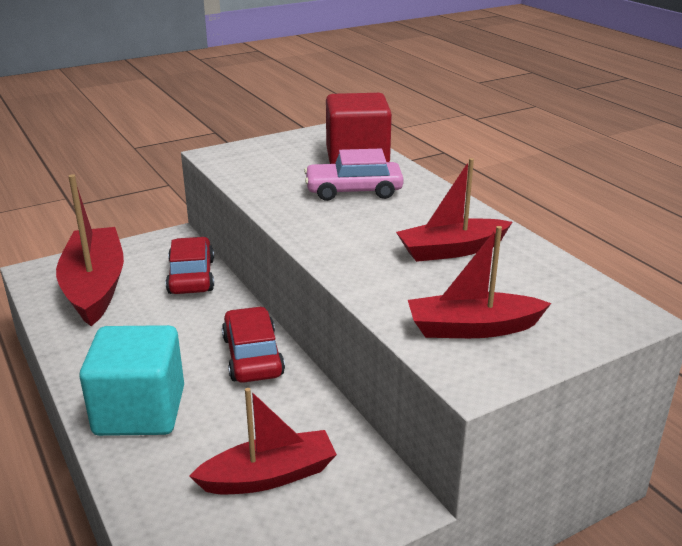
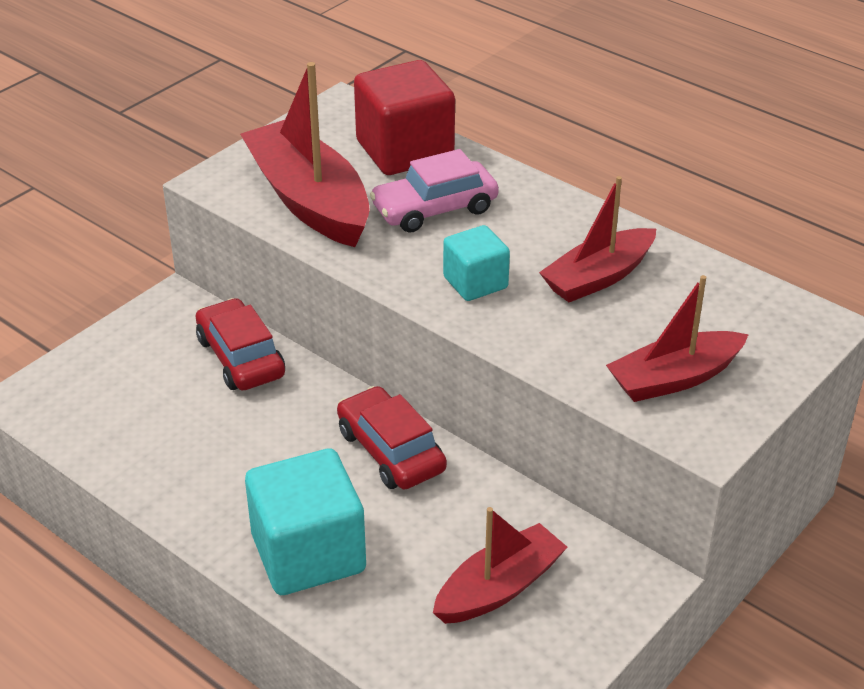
camera: 20 degrees left, 10 degrees up
red boat [56,174,124,326] -> red boat moved to [240,62,370,247]
none -> turquoise cube [443,225,510,301]

